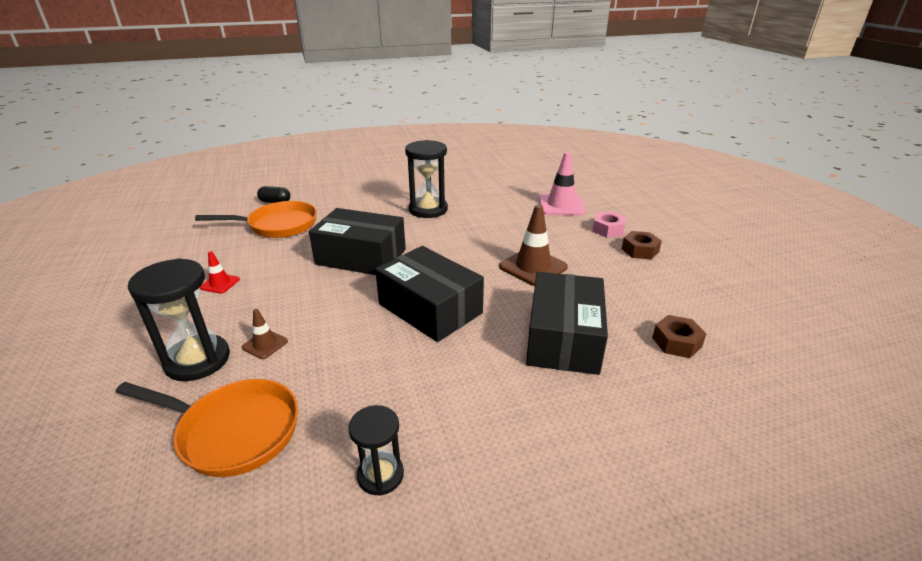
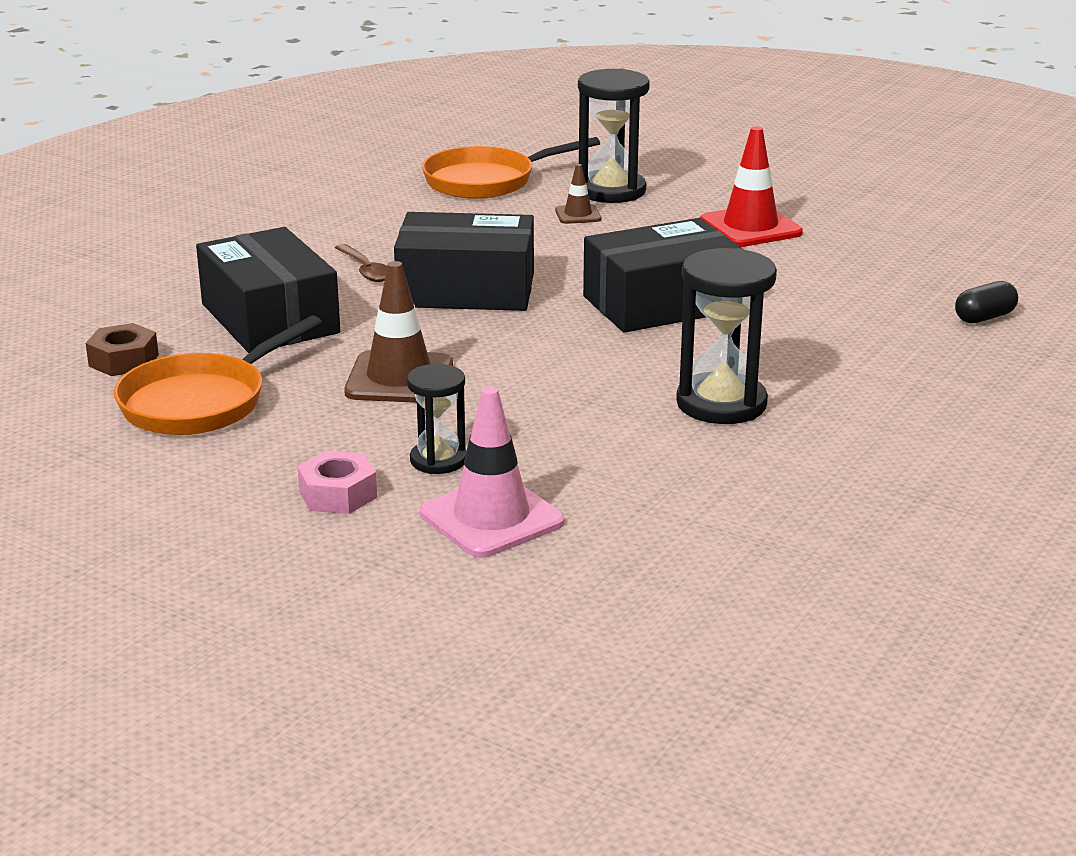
camera: 140 degrees right, 5 degrees down
orange pan [195,201,317,238] -> orange pan moved to [114,315,322,435]
red traffic cone [200,251,240,294] -> red traffic cone [700,126,803,247], size x1.92
black hourglass [348,405,404,496] -> black hourglass moved to [407,364,466,474]
brown nut [622,231,662,260] -> none
none -> brown spoon [335,244,387,282]

